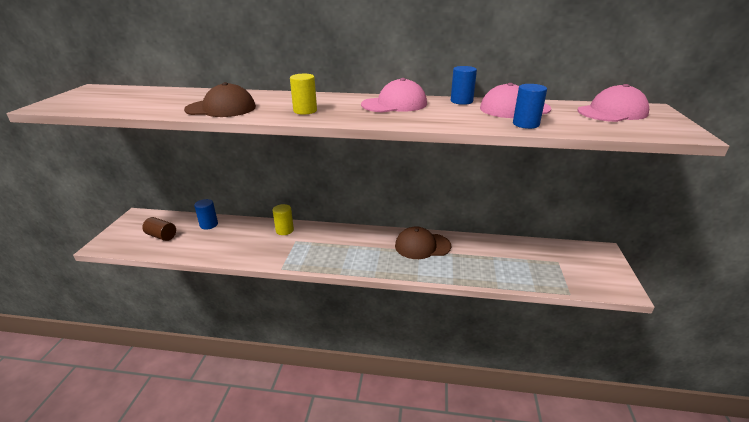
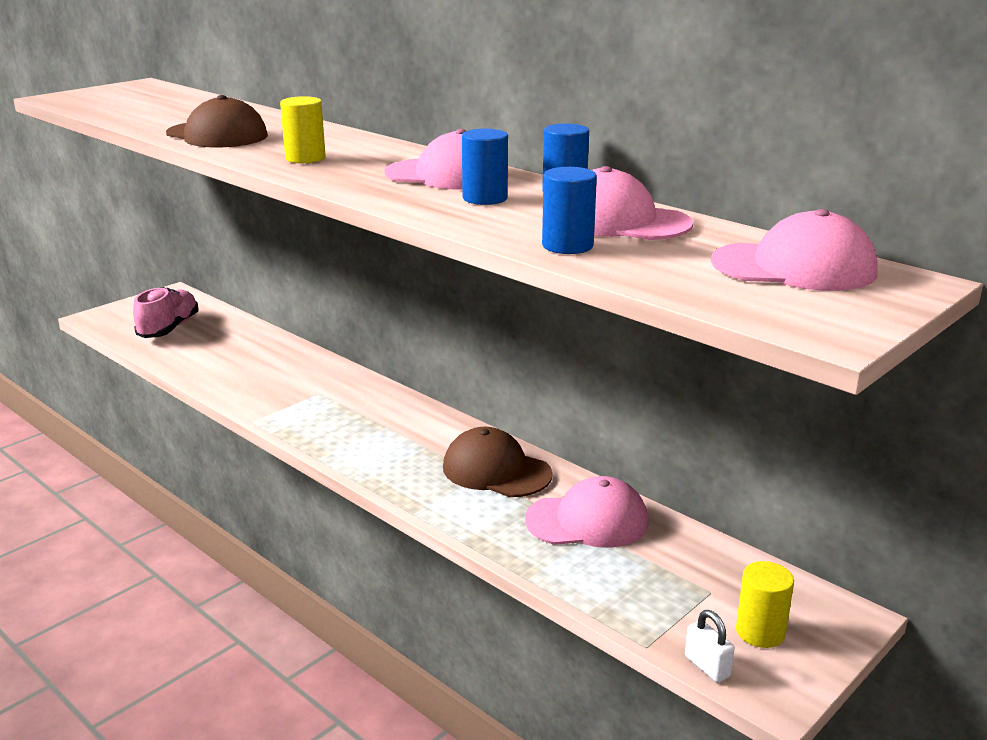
camera: 35 degrees right, 5 degrees down
brown cylinder [142,217,176,241] -> pink shoe [133,287,199,338]
blue cylinder [194,199,218,229] -> blue cylinder moved to [462,129,508,205]
yellow cylinder [272,204,294,235] -> yellow cylinder moved to [736,561,794,648]
none -> pink cap [525,476,649,548]
none -> white padlock [685,610,735,683]

